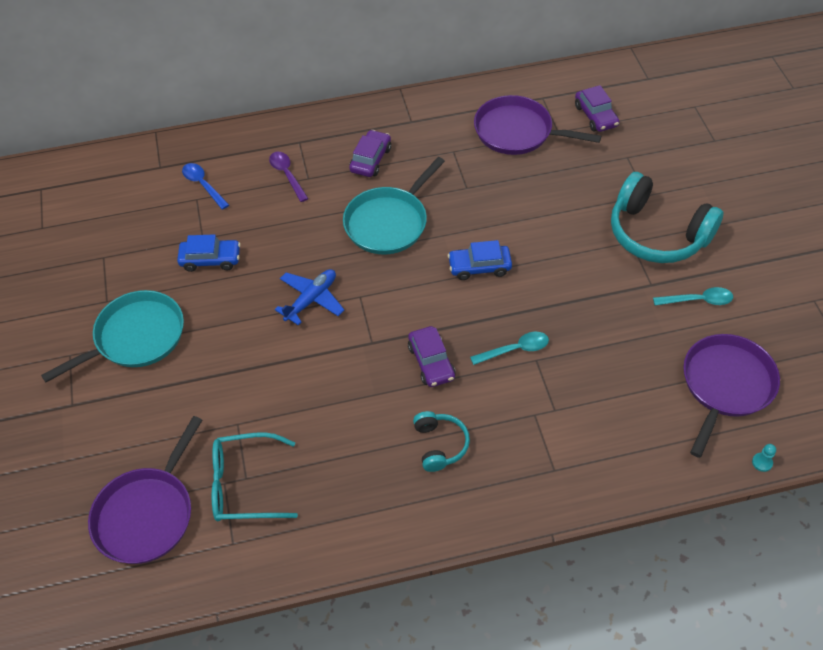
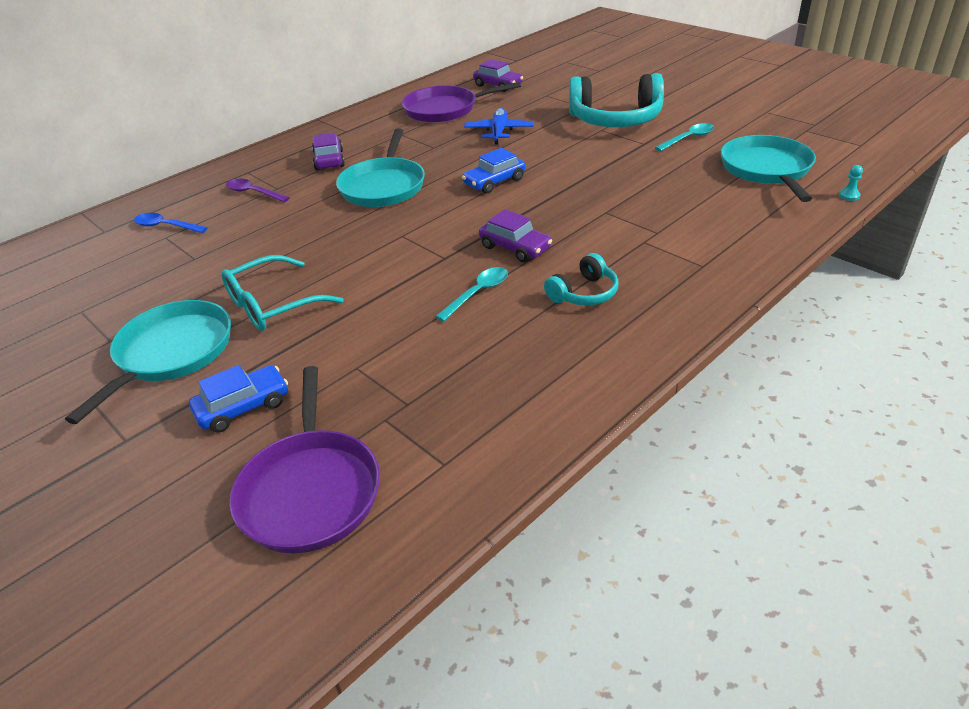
camera: 30 degrees left, 15 degrees down
blue car [177,234,241,272] -> blue car moved to [189,365,288,432]
turquoise glasses [212,432,298,521] -> turquoise glasses moved to [221,255,344,331]
blue plane [275,269,344,325] -> blue plane moved to [464,108,534,144]
turquoise headphones [413,411,470,472] -> turquoise headphones turned 90 degrees clockwise [544,253,619,306]
turquoise spoon [470,332,549,365] -> turquoise spoon moved to [435,267,508,322]
purple pan [683,334,780,458] -> turquoise pan [721,135,816,202]

